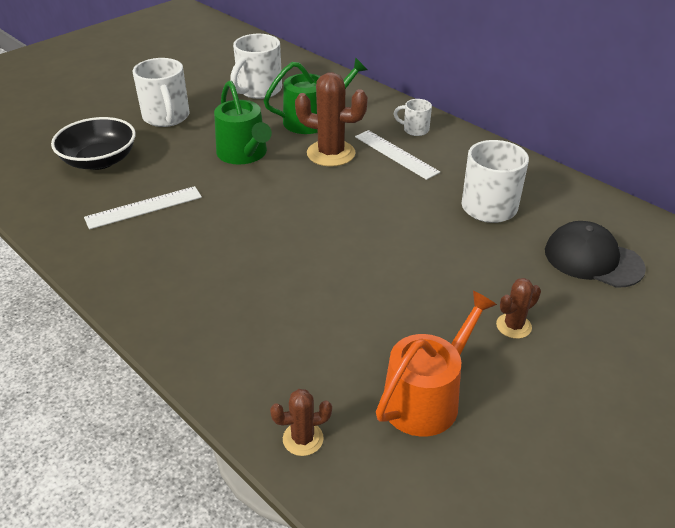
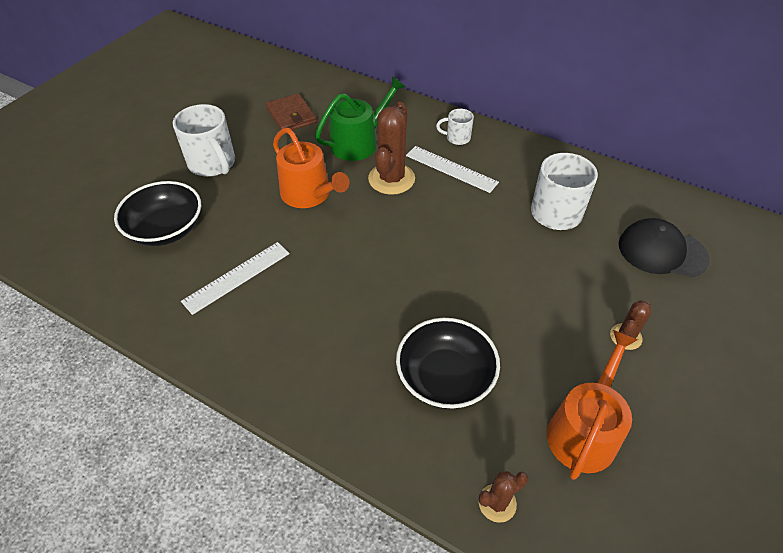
camera: 15 degrees left, 10 degrees up
green watering can [214,81,272,165] -> orange watering can [273,128,349,208]
white mug [230,34,282,99] -> brown wallet [266,93,317,130]
brown cactus [295,72,368,167] -> brown cactus turned 75 degrees counterclockwise [368,102,415,195]
none -> black bowl [396,318,500,409]

